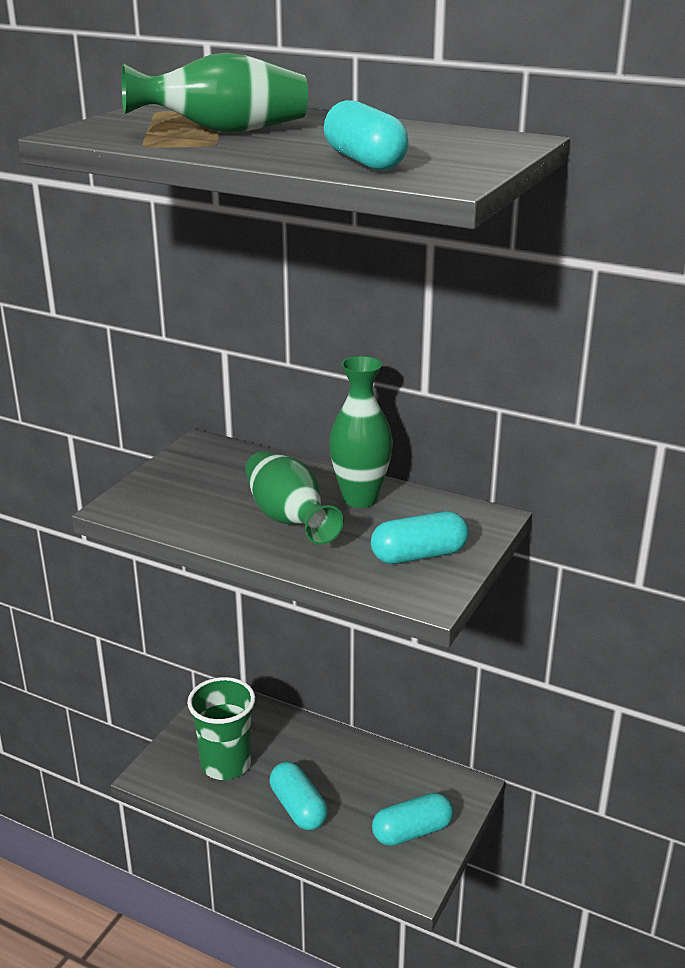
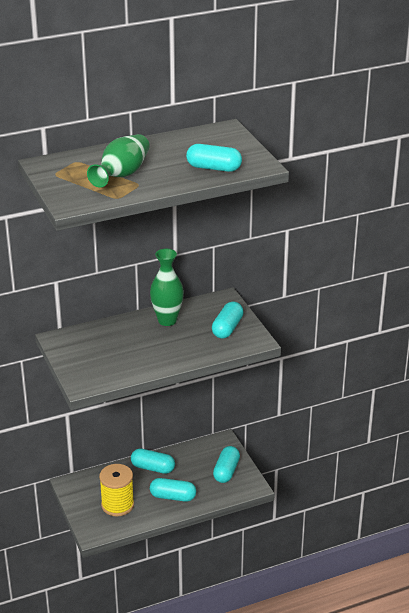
camera: 50 degrees left, 5 degrees up
green cup [187,677,255,780] -> yellow spool [99,464,134,516]
green vase [245,451,344,545] -> none
none -> turquoise capsule [131,448,175,474]

